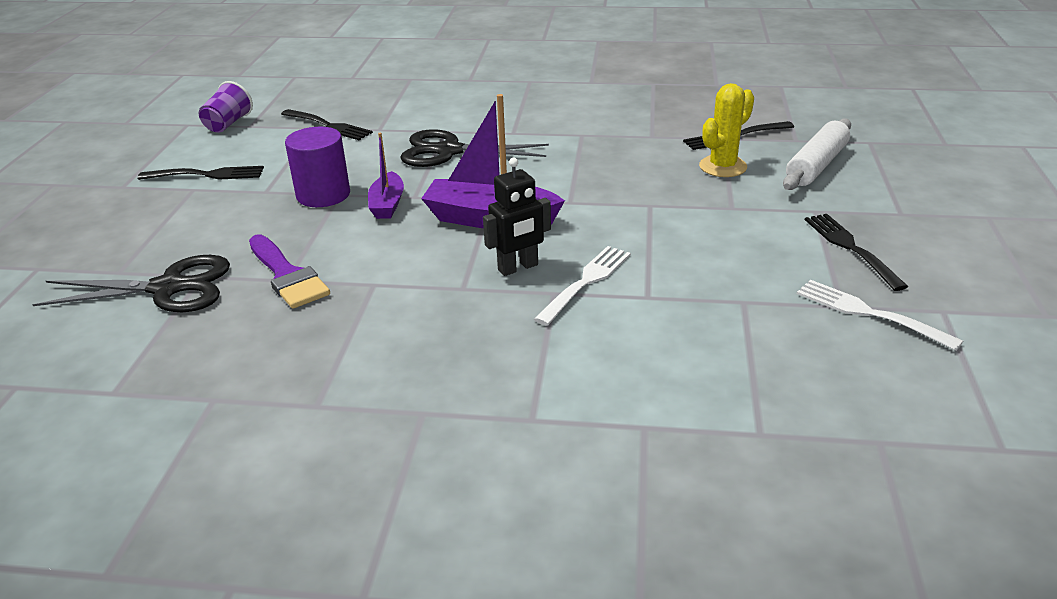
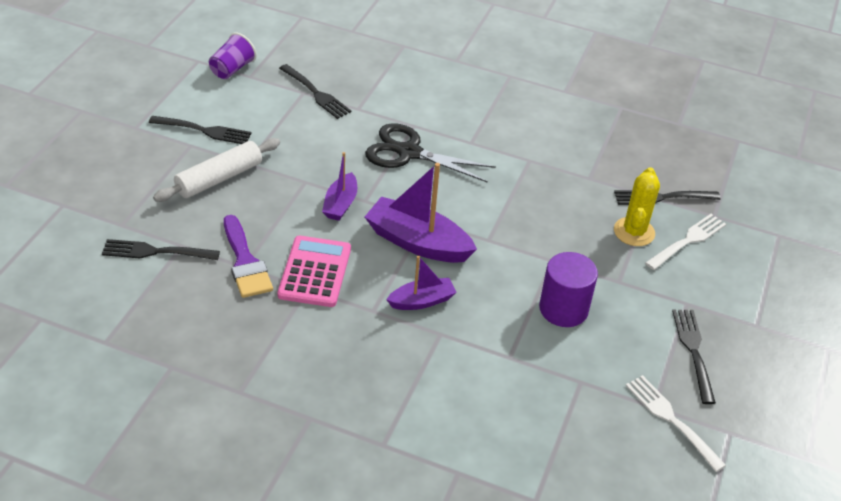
camera: 10 degrees right, 10 degrees up
black scissors [32,255,230,312] -> black fork [102,239,220,260]
purple cylinder [285,127,350,207] -> purple cylinder moved to [539,252,598,327]
black robot [483,158,551,276] -> purple boat [386,255,457,310]
white fork [534,246,631,326] -> white fork moved to [645,214,726,270]
yellow cactus [699,83,754,177] -> yellow cactus turned 45 degrees counterclockwise [614,167,660,246]
white rolling pin [783,119,851,190] -> white rolling pin moved to [153,138,280,202]
none -> pink calculator [278,236,351,307]

